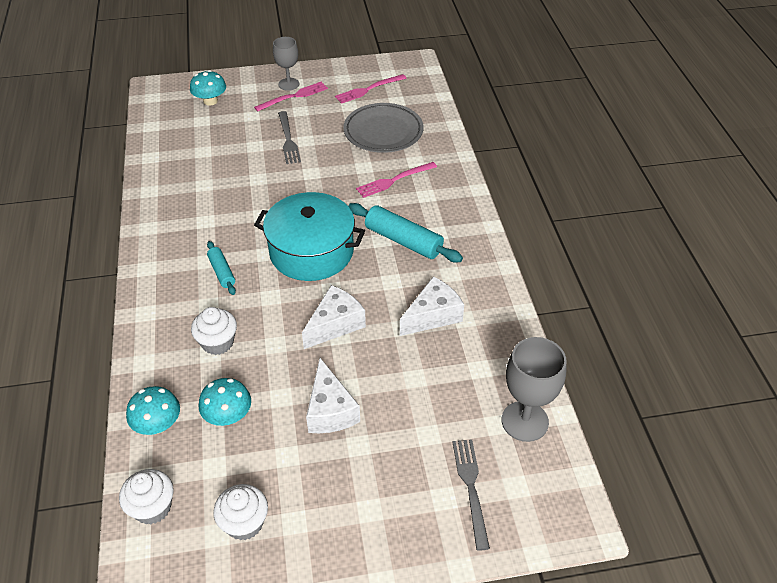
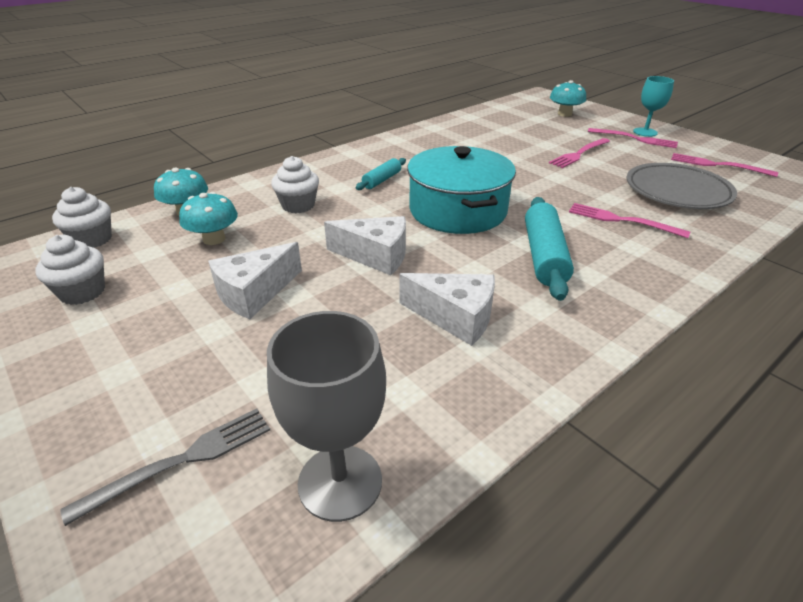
camera: 60 degrees right, 10 degrees down
grey goblet [273,37,300,91] -> turquoise goblet [633,76,674,137]
grey fork [278,111,301,164] -> pink fork [549,138,610,168]

